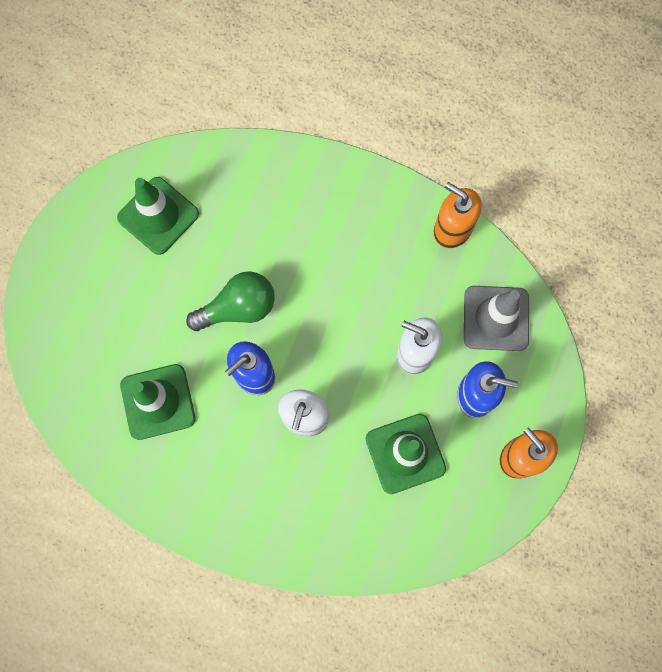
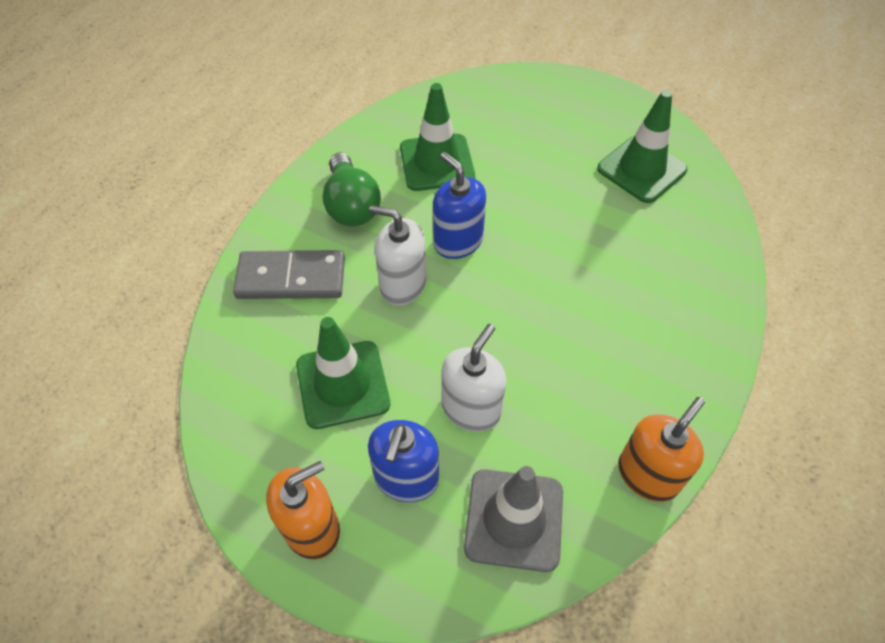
camera: 95 degrees right, 20 degrees down
green light bulb [186,271,275,331] -> green light bulb moved to [322,152,381,226]
none -> grey domino [233,250,345,299]

